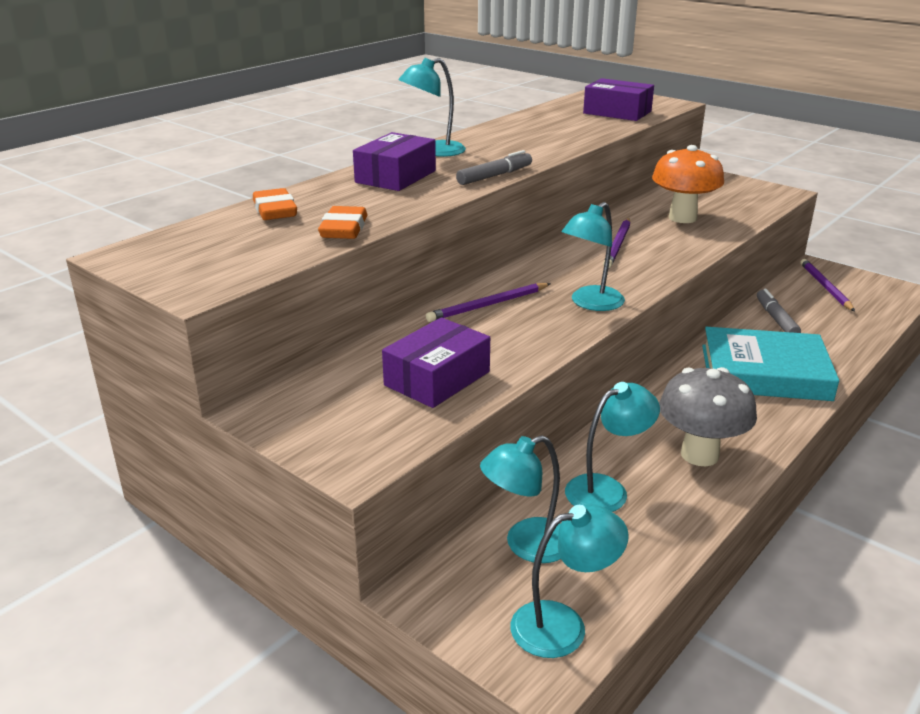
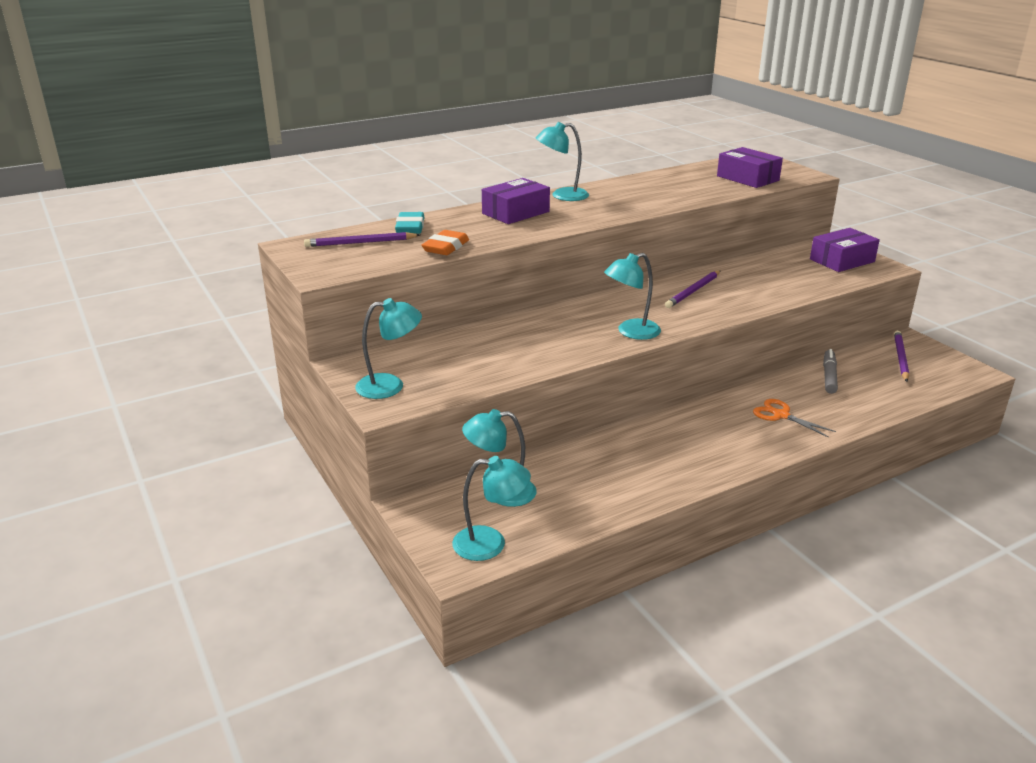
camera: 20 degrees right, 0 degrees up
orange eraser [253,188,297,220] -> turquoise eraser [395,212,425,234]
purple box [382,317,490,408] -> purple box moved to [810,228,880,272]
purple pencil [426,283,551,322] -> purple pencil moved to [304,232,420,247]
grey marker [456,150,532,185] -> none
turquoise lamp [565,382,660,512] -> turquoise lamp moved to [355,298,422,399]
orange mushroom [652,145,724,223] -> none
grey mushroom [659,367,757,466] -> none
turquoise book [702,327,839,401] -> orange scissors [753,399,836,438]

